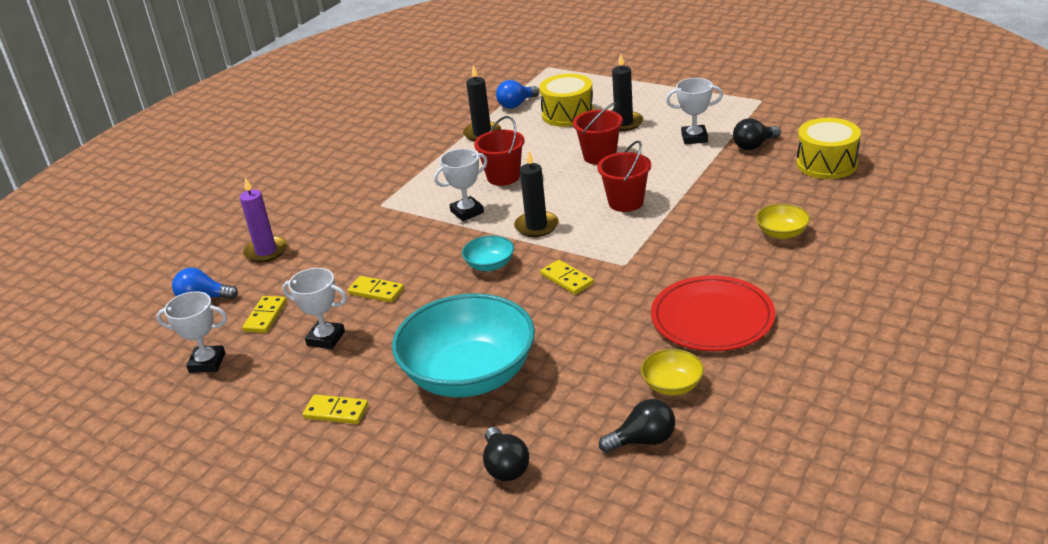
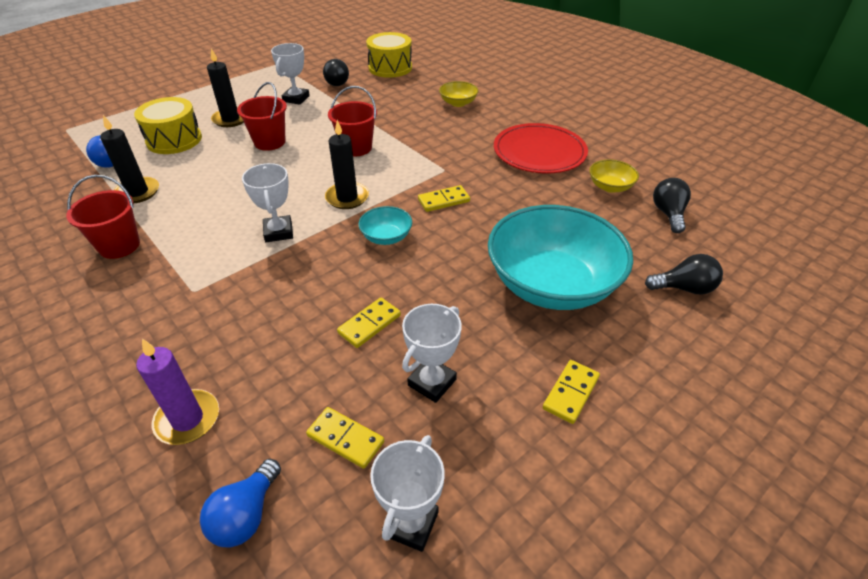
camera: 75 degrees left, 10 degrees up
red bucket [474,116,525,186] -> red bucket moved to [66,175,140,259]

